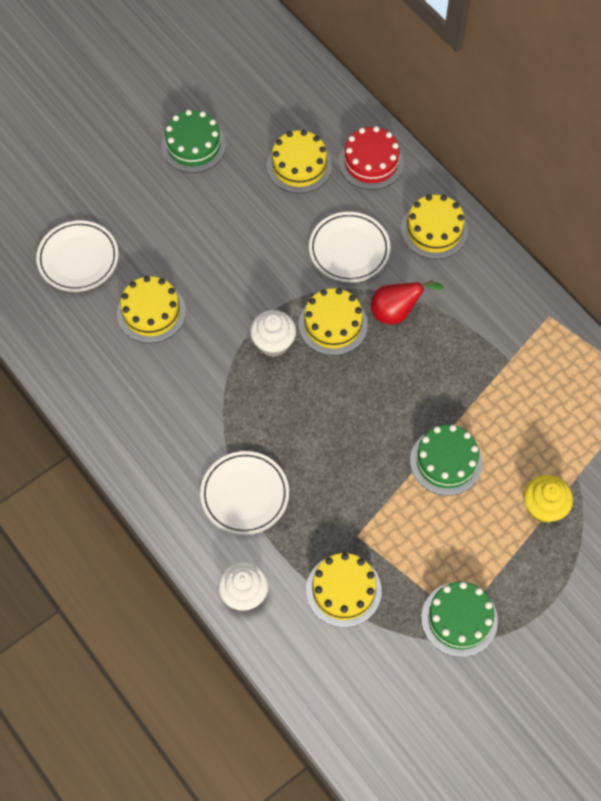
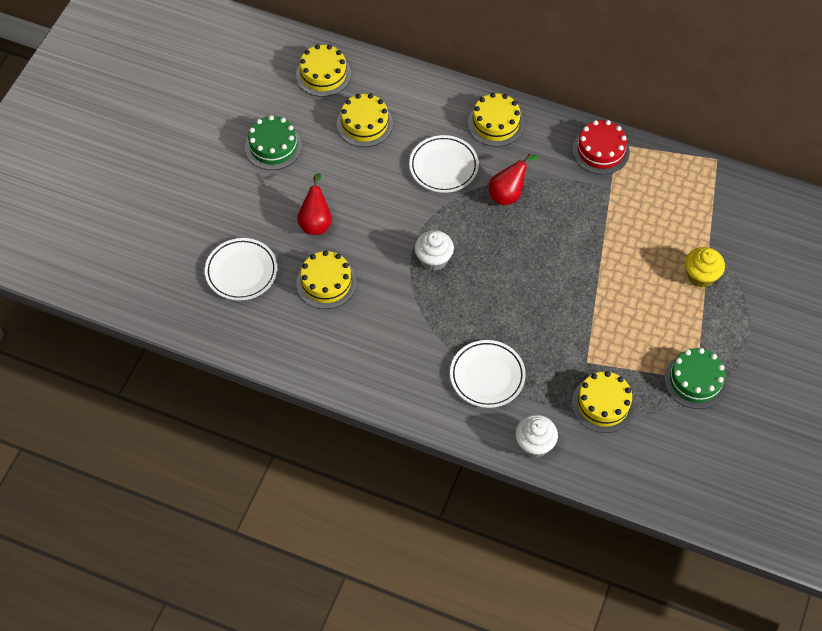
camera: 30 degrees left, 5 degrees down
yellow cake [299,288,368,355] -> yellow cake moved to [296,44,351,97]
red cake [339,126,404,190] -> red cake moved to [573,120,630,174]
green cake [410,425,483,496] -> none
none -> red pear [297,173,332,235]

